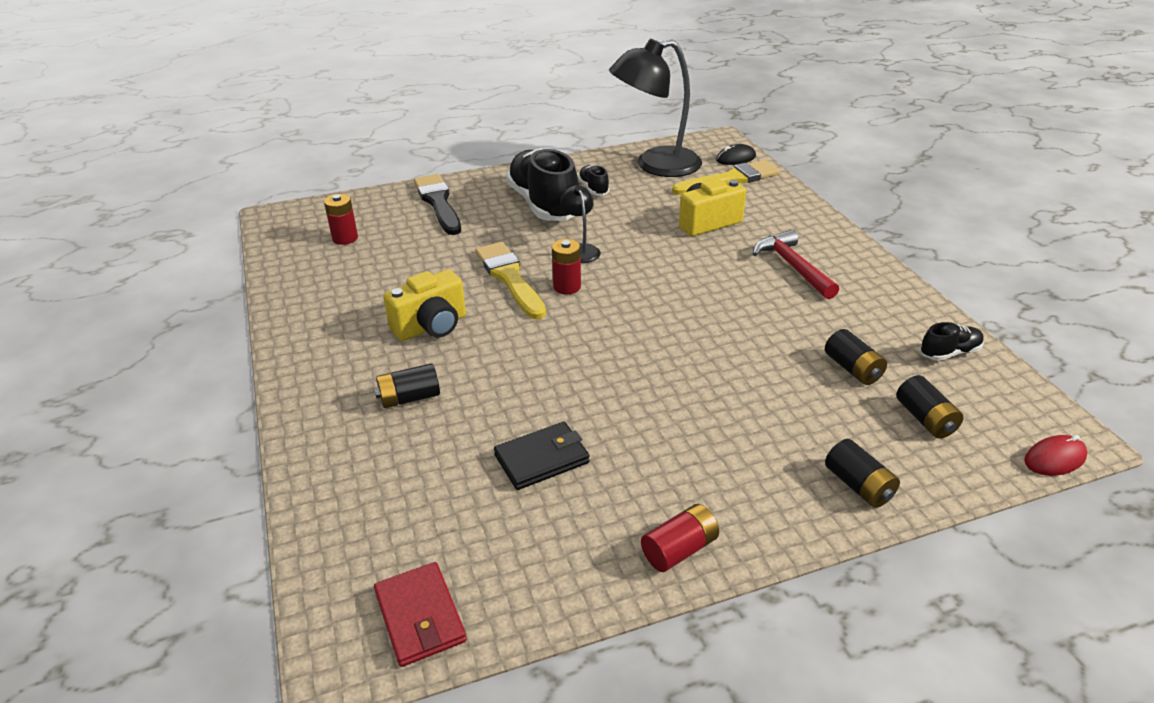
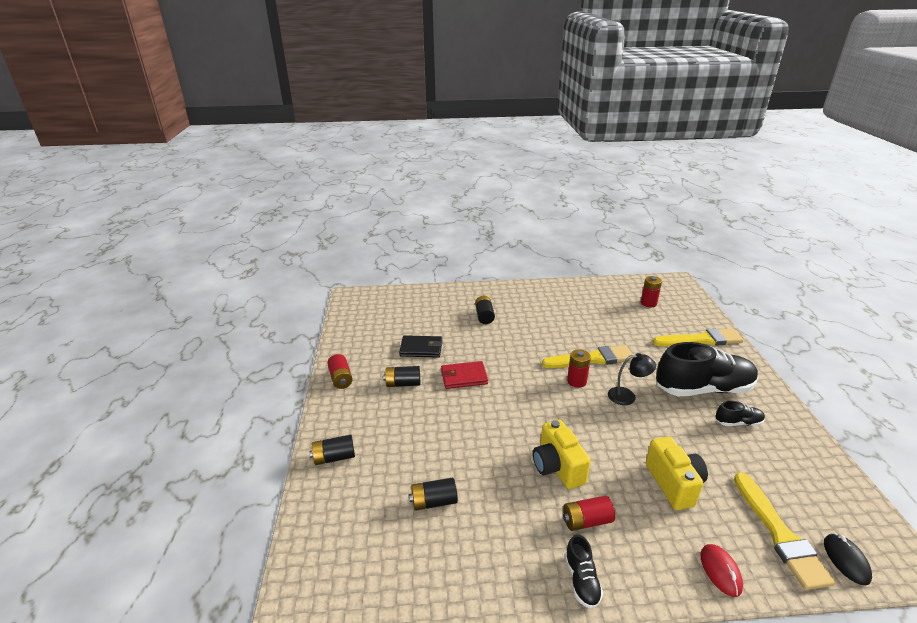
camera: 105 degrees right, 5 degrees down
red wallet [374,562,467,667] -> red wallet moved to [441,361,488,389]
yellow camera [383,269,466,341] -> yellow camera moved to [533,420,591,489]
black brush [414,174,461,235] -> yellow brush [653,328,744,347]
black wallet [494,422,590,490] -> black wallet turned 75 degrees counterclockwise [399,335,442,358]
black lamp [609,39,702,177] -> none
red hammer [753,230,839,299] -> red battery [563,495,615,531]
black battery [897,375,963,438] -> black battery moved to [383,366,420,387]
black shoe [920,322,984,361] -> black shoe moved to [565,534,603,609]
red mouse [1024,435,1087,476] -> red mouse moved to [700,544,743,597]

